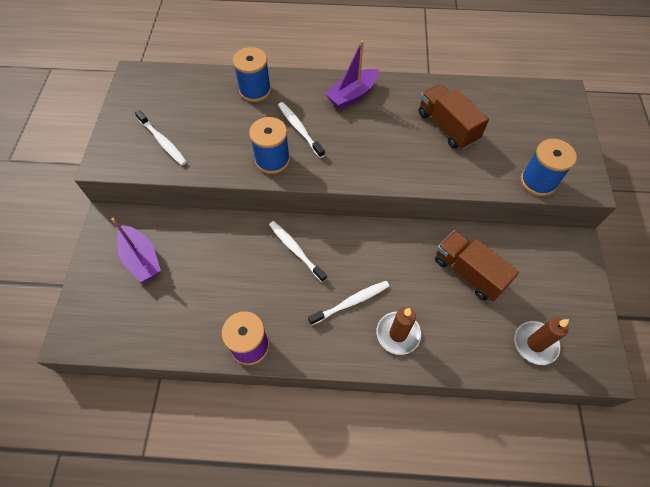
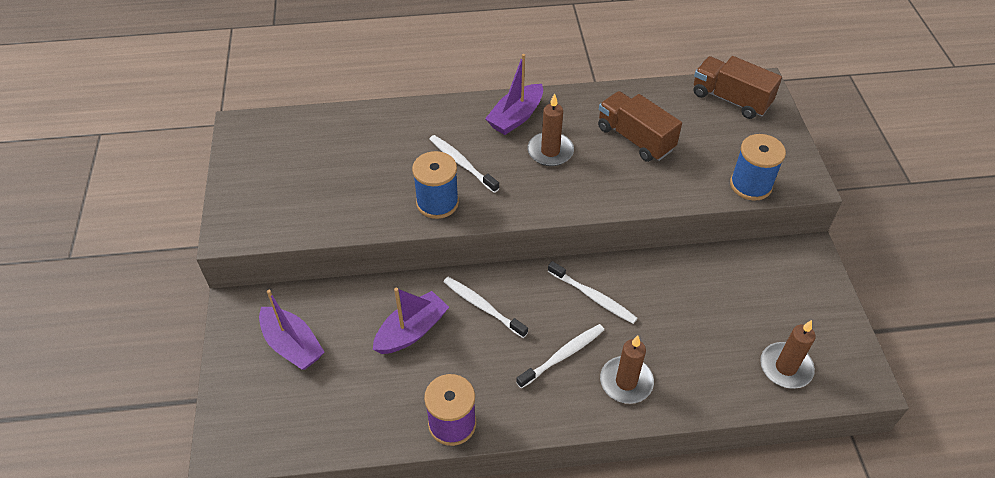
camera: 10 degrees left, 10 degrees down
white toothbrush [135,110,187,165] -> white toothbrush moved to [548,261,637,324]
blue spool [233,47,271,102] -> none
brown truck [435,230,519,301] -> brown truck moved to [694,56,782,119]
none -> purple boat [373,288,449,354]
none -> brown candle [527,93,574,166]

